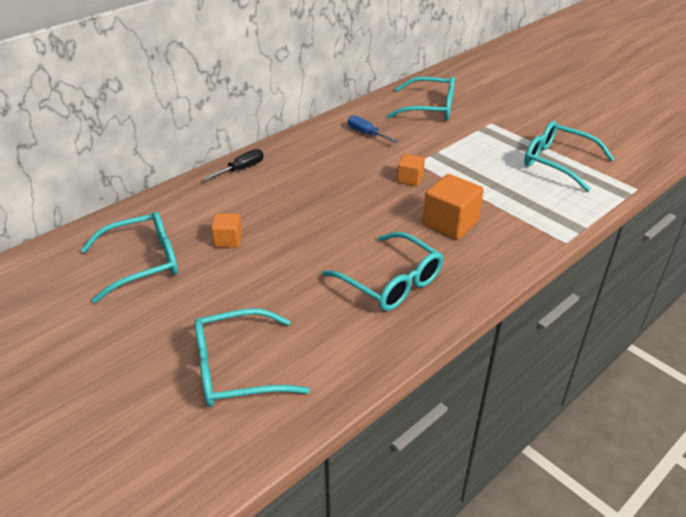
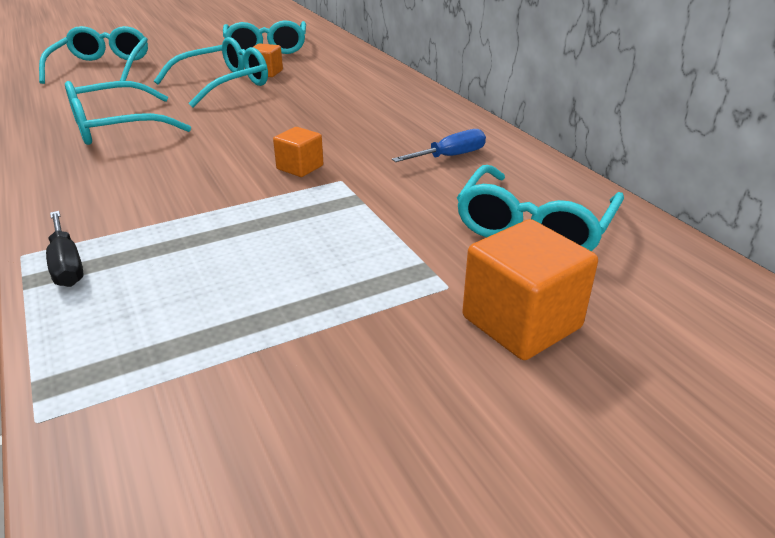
camera: 105 degrees right, 5 degrees down
black screwdriver [204,149,264,180] -> black screwdriver moved to [46,211,84,287]
orange cube [423,174,484,240] -> orange cube moved to [462,219,598,360]
turquoise glasses [524,121,614,192] -> turquoise glasses moved to [154,37,268,107]

